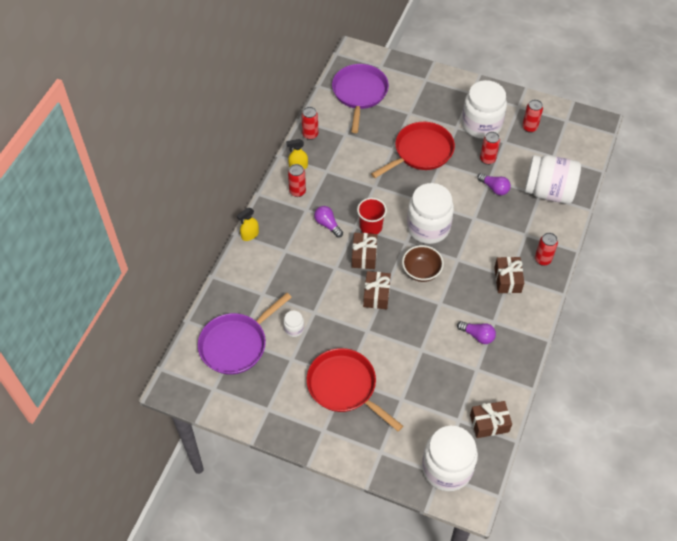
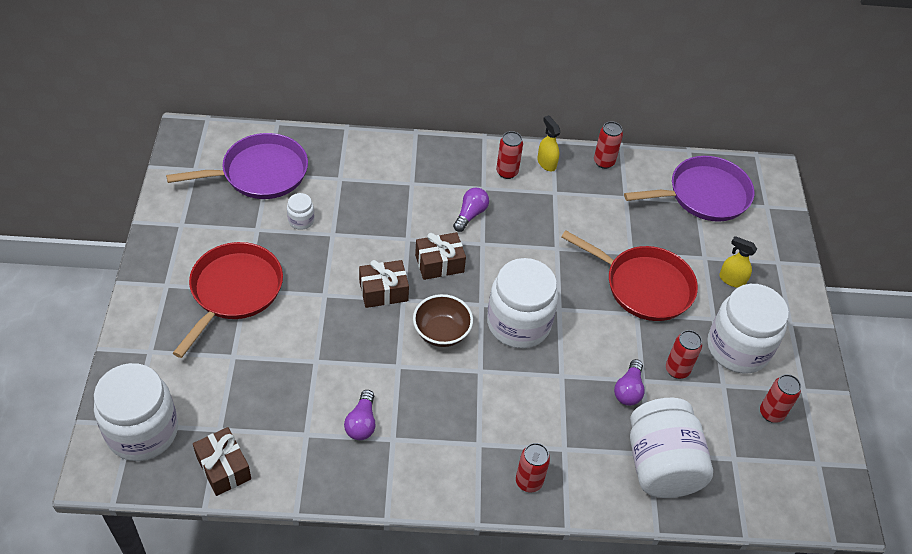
camera: 65 degrees right, 5 degrees down
purple pan [198,293,292,375] -> purple pan turned 135 degrees clockwise [166,133,308,199]
yellow spray bottle [237,208,259,241] -> yellow spray bottle moved to [719,236,757,288]
red cup [357,198,387,234] -> none
brown gift [494,257,524,293] -> none

